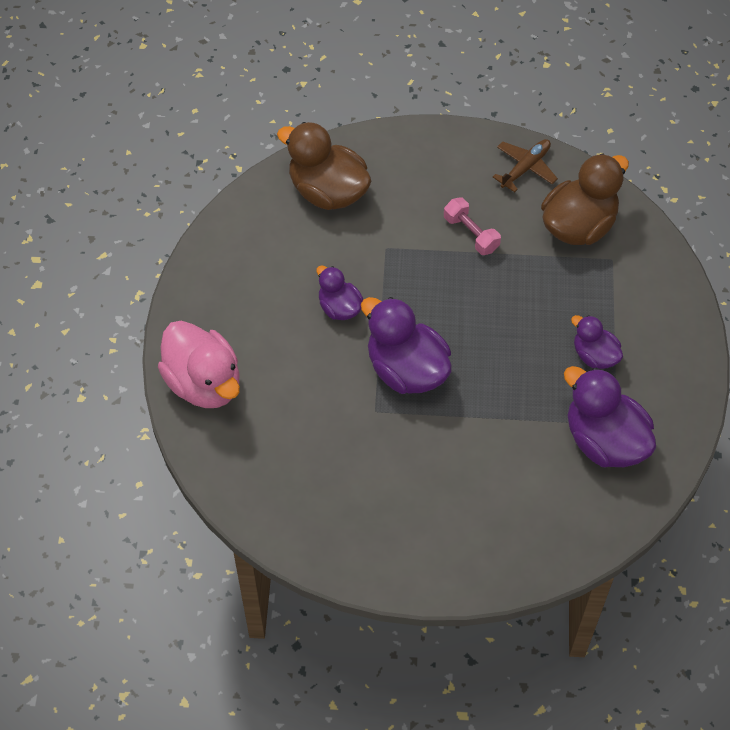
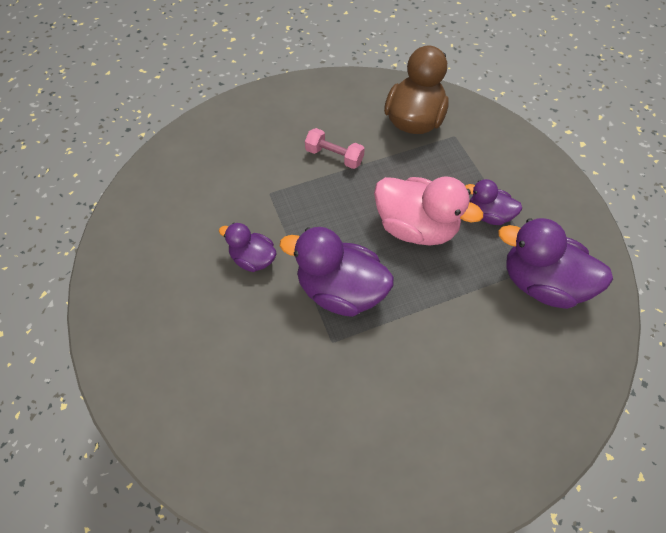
camera: 25 degrees left, 0 degrees up
pink duck [158,321,240,408] -> pink duck moved to [374,177,483,245]
brown duck [277,122,372,210] -> none
brown plane [493,139,558,192] -> none

